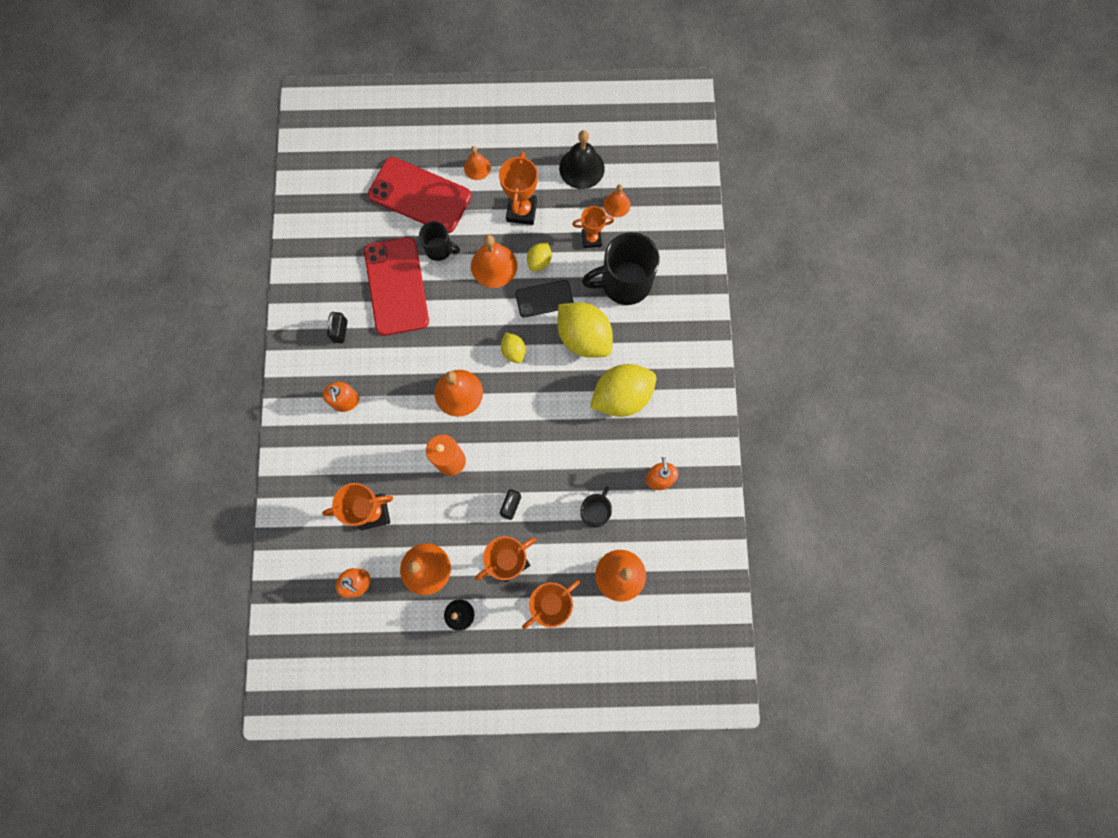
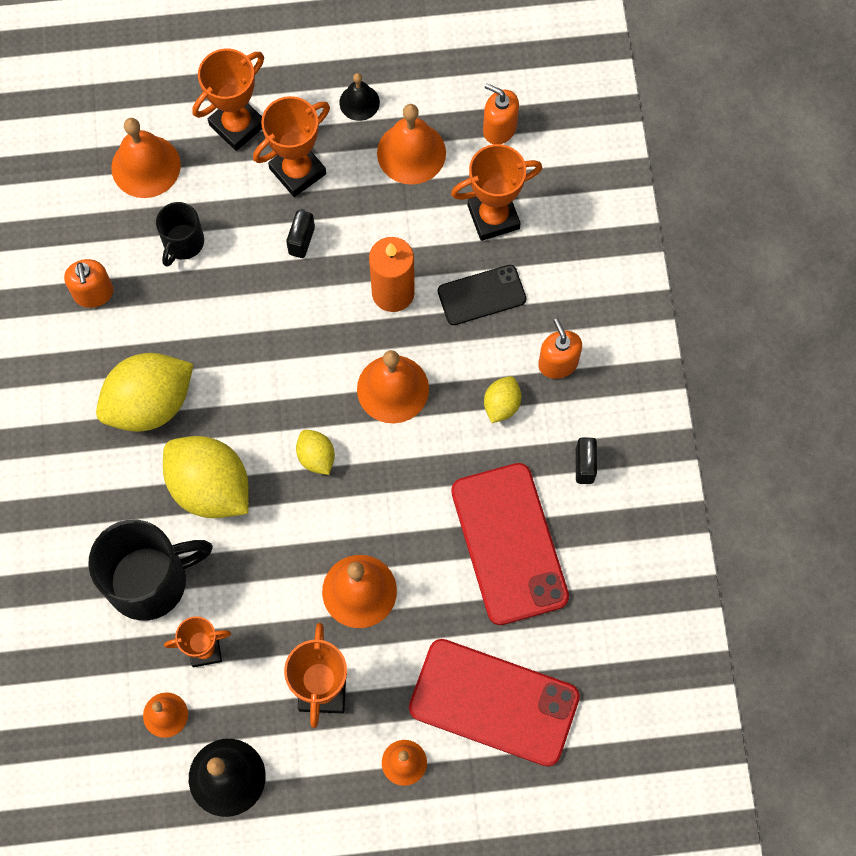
camera: 175 degrees right, 5 degrees down
black mug [419,221,460,261] -> none
black phone [515,280,574,318] -> black phone moved to [438,265,526,325]
yellow lemon [527,242,552,271] -> yellow lemon moved to [484,376,521,423]

